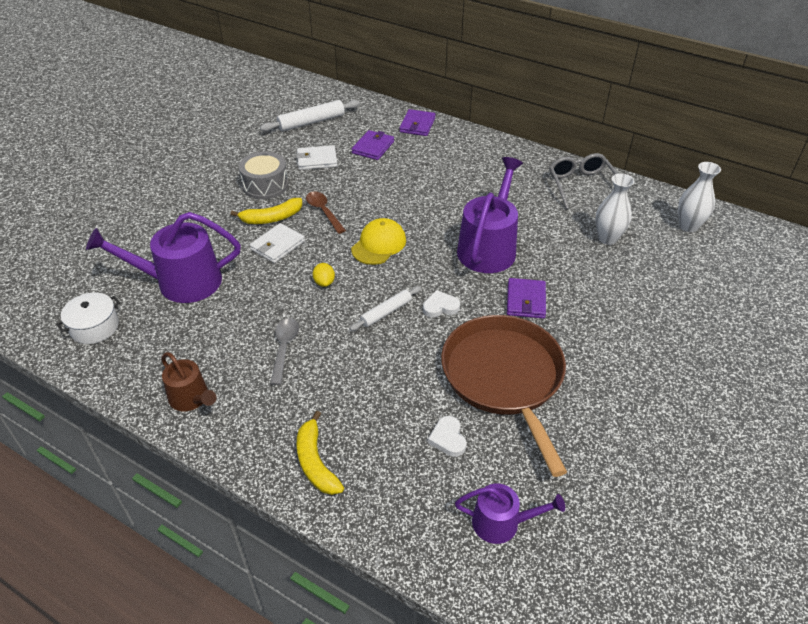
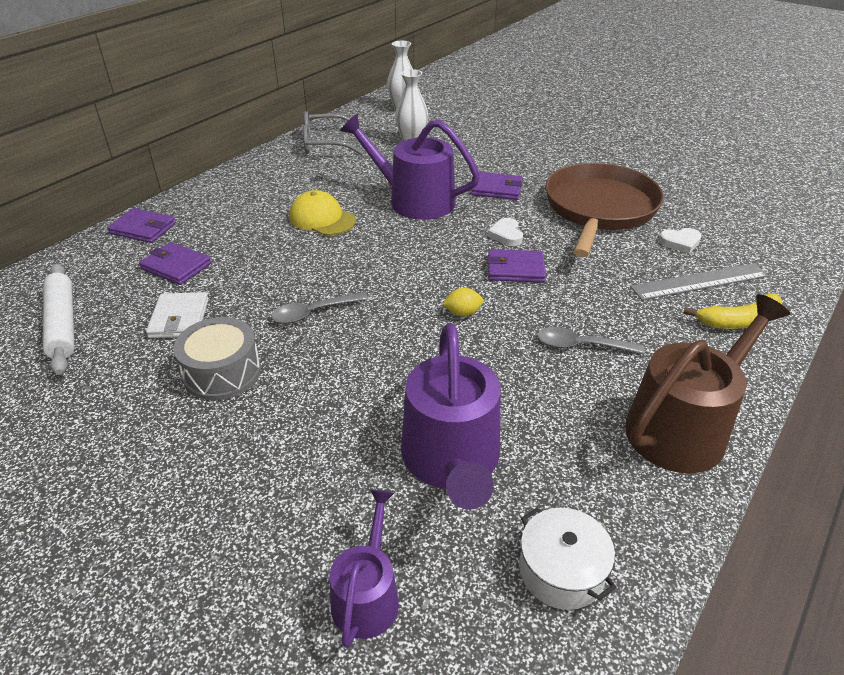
camera: 85 degrees left, 5 degrees down
brown watering can [161,352,216,411] -> brown watering can [625,294,790,474], size x1.78
yellow banana [230,198,302,224] -> none
white wallet [250,223,305,263] -> none
brown spoon [306,191,346,234] -> grey spoon [271,292,368,324]
white rolling pin [349,286,421,331] -> purple wallet [487,249,546,283]
yellow cap [351,218,406,265] -> yellow cap moved to [289,190,356,235]
brown pan [441,315,567,477] -> brown pan turned 120 degrees clockwise [545,163,664,257]
purple watering can [455,484,565,544] -> purple watering can moved to [330,490,399,648]
none -> grey ruler [630,263,769,300]

